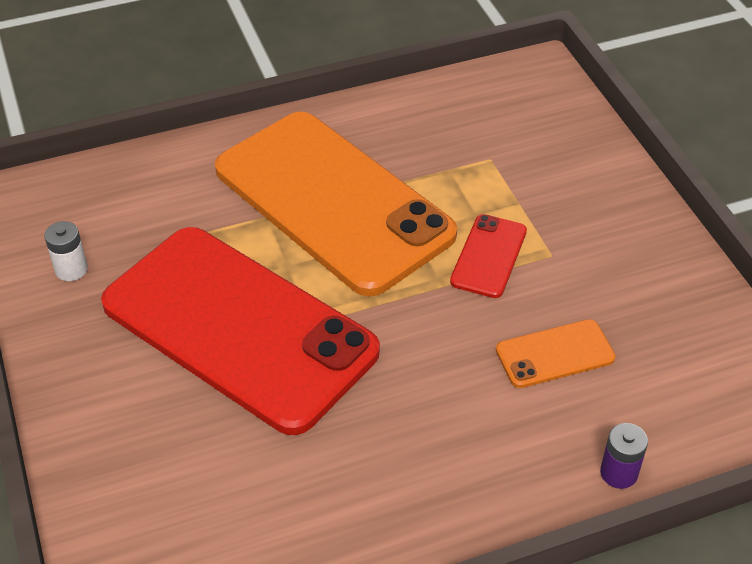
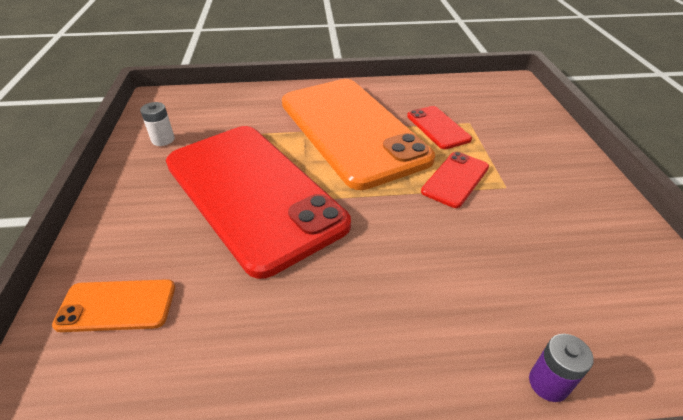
camera: 15 degrees right, 5 degrees down
orange phone [496,319,616,388] -> orange phone moved to [52,279,175,332]
none -> red phone [407,106,472,149]

